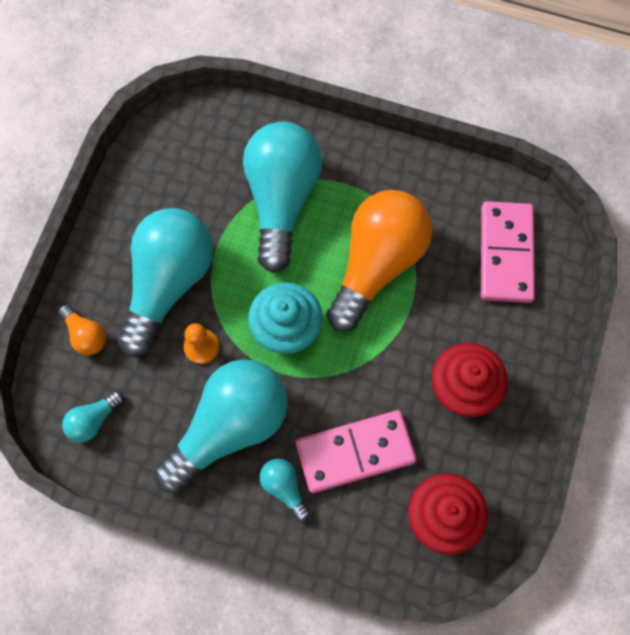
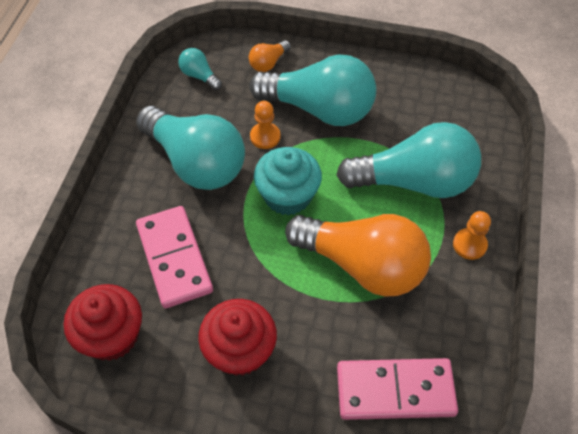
camera: 85 degrees right, 15 degrees down
turquoise light bulb [260,458,310,522] -> none
none -> orange pawn [453,211,491,260]

